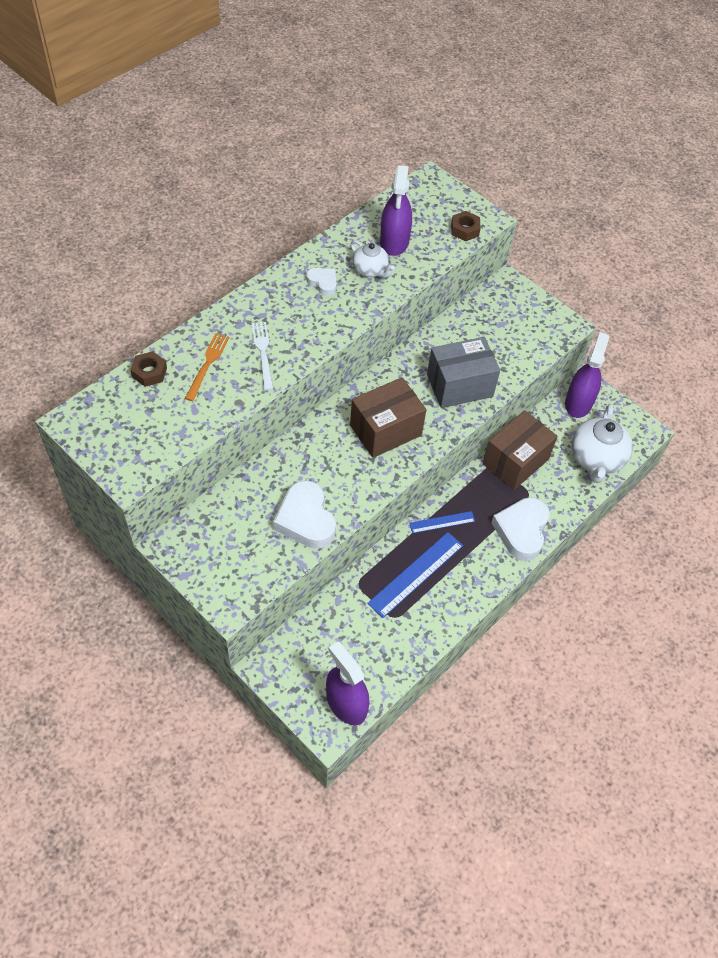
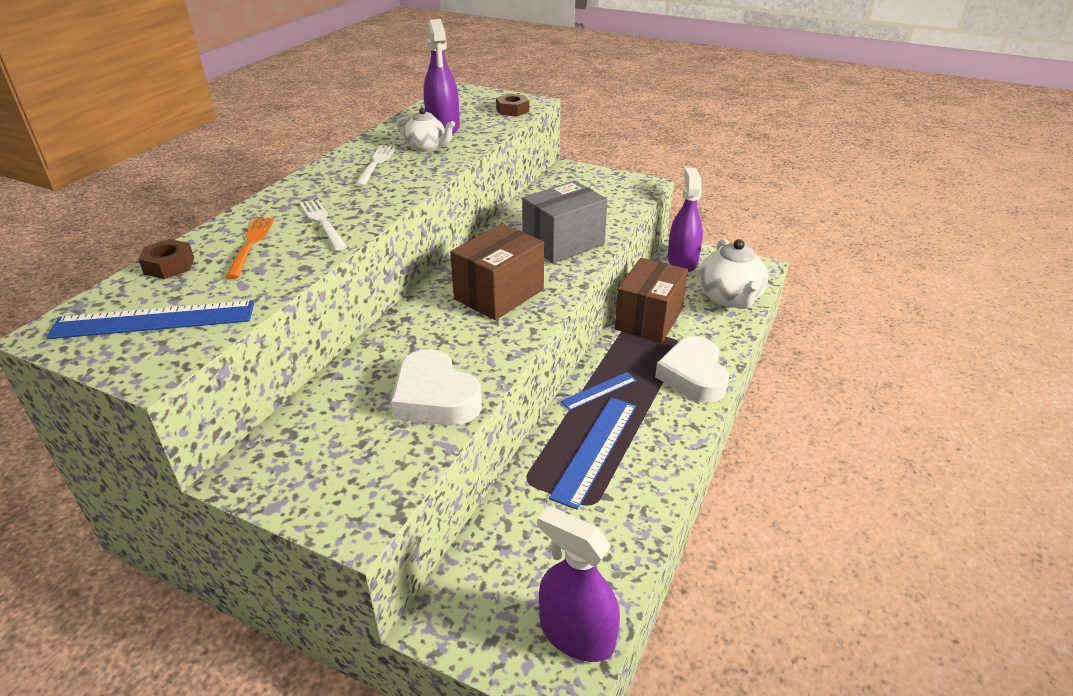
camera: 15 degrees left, 20 degrees down
white heart [306,268,337,296] -> white fork [355,145,396,187]
none -> blue ruler [46,300,255,339]

